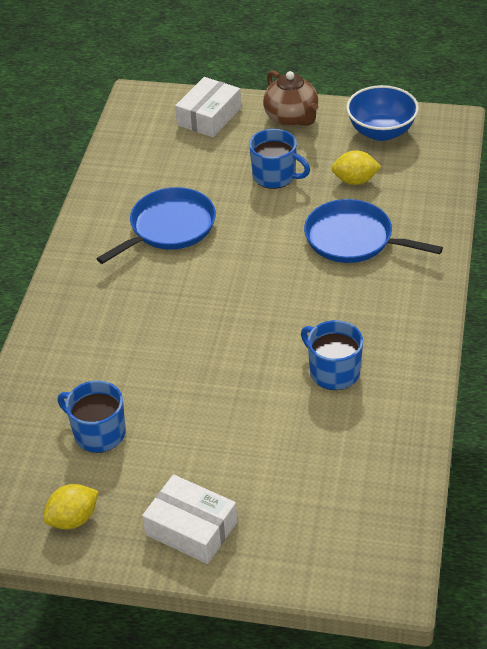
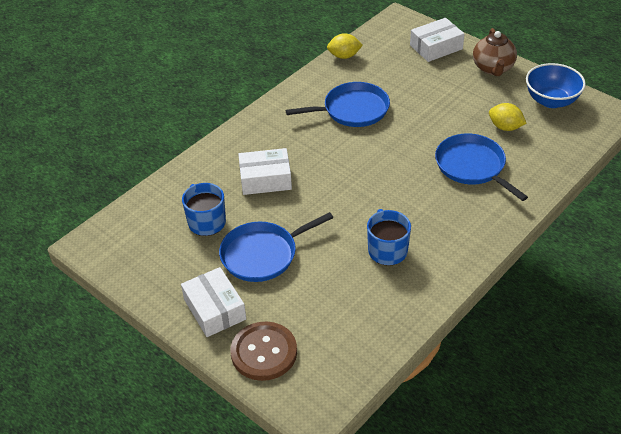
camera: 30 degrees right, 0 degrees up
yellow lemon [43,484,99,529] -> yellow lemon moved to [327,33,363,59]
blue mug [249,129,310,189] -> none
none -> blue pan [219,212,333,282]
none -> brown button [231,322,297,381]
none -> white box [238,148,292,195]

